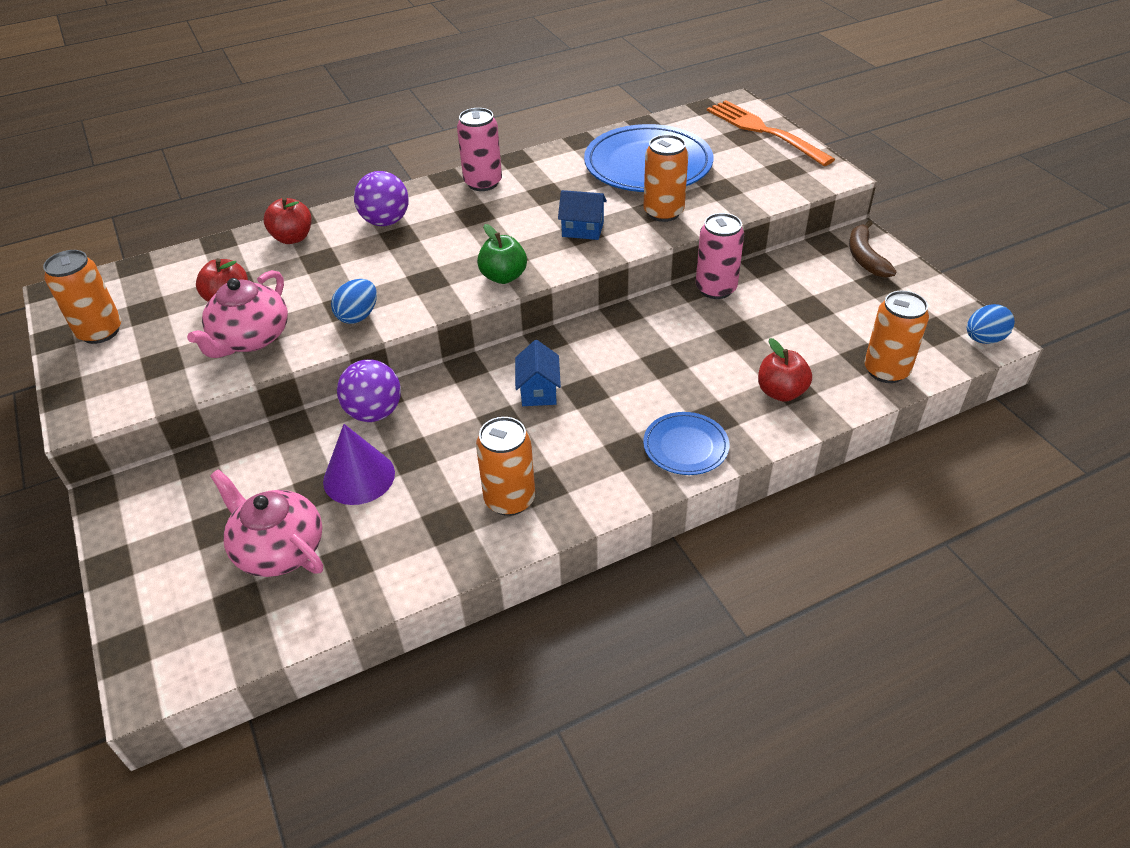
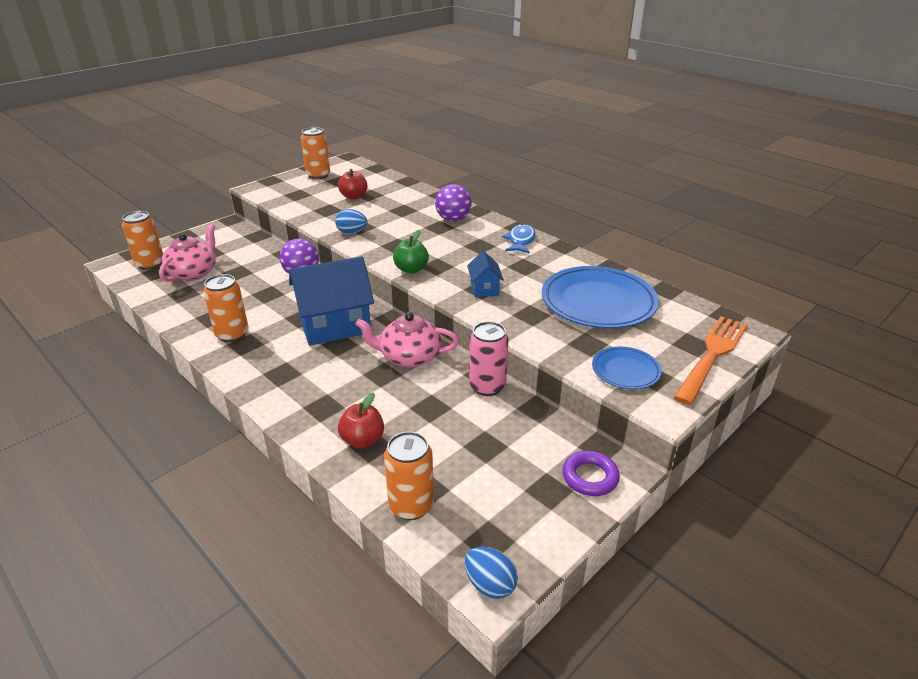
camera: 70 degrees right, 10 degrees down
pink teapot [187,270,288,358] -> pink teapot moved to [355,312,459,368]
red apple [264,197,311,244] -> none
purple cone [323,424,395,505] -> none
pink can [457,108,502,191] -> blue fish [502,224,536,254]
blue house [515,340,561,406] -> blue house [289,256,374,346], size x2.12
blue plate [643,412,729,475] -> blue plate moved to [592,347,662,389]
orange can [644,135,688,222] -> orange can moved to [122,211,163,270]
brown banana [849,220,897,278] -> purple ring [562,451,620,496]

